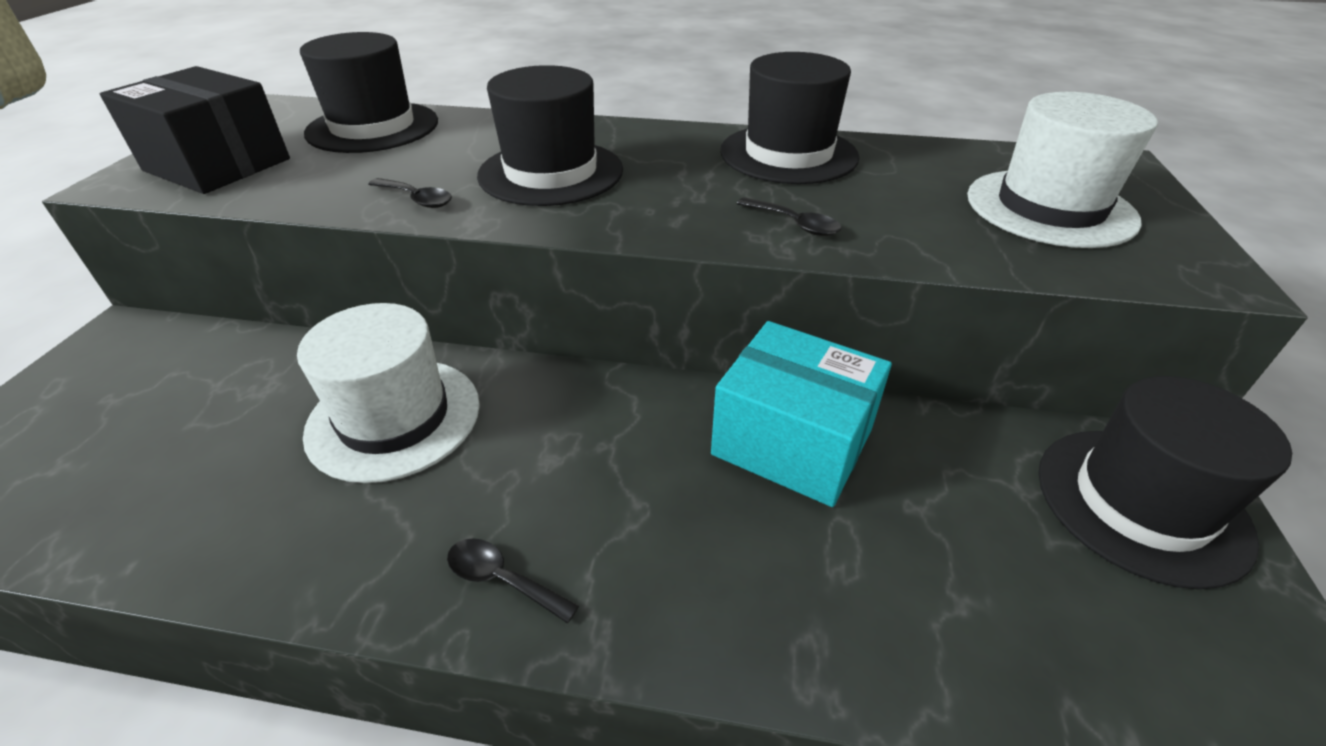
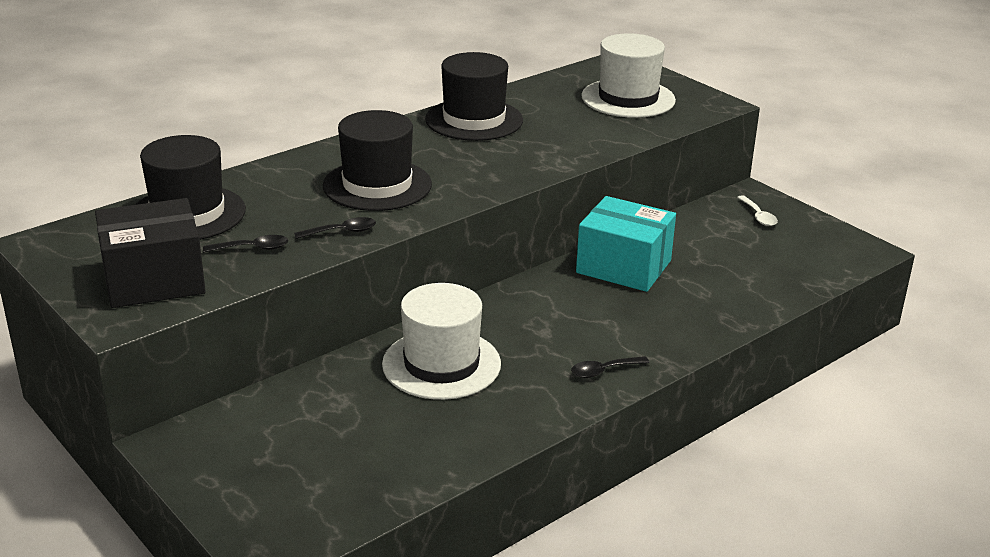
camera: 50 degrees left, 10 degrees down
turquoise box [711,321,892,507] -> turquoise box turned 45 degrees clockwise [576,196,676,292]
black spoon [736,197,841,236] -> black spoon moved to [203,235,288,252]
black hat [1038,376,1292,589] -> white spoon [737,195,778,226]

